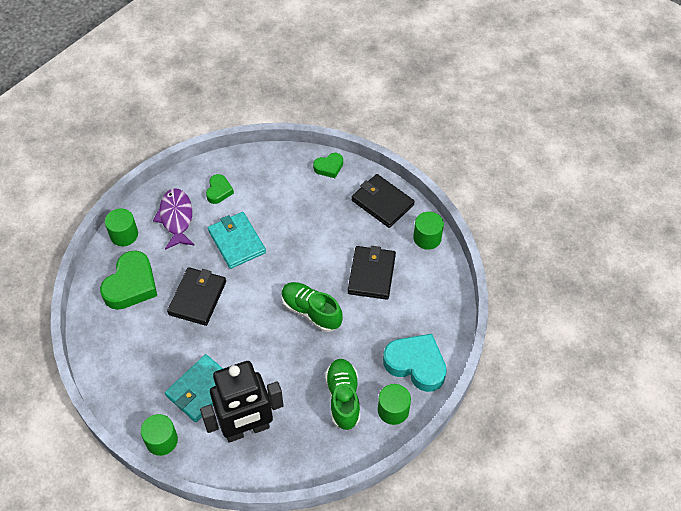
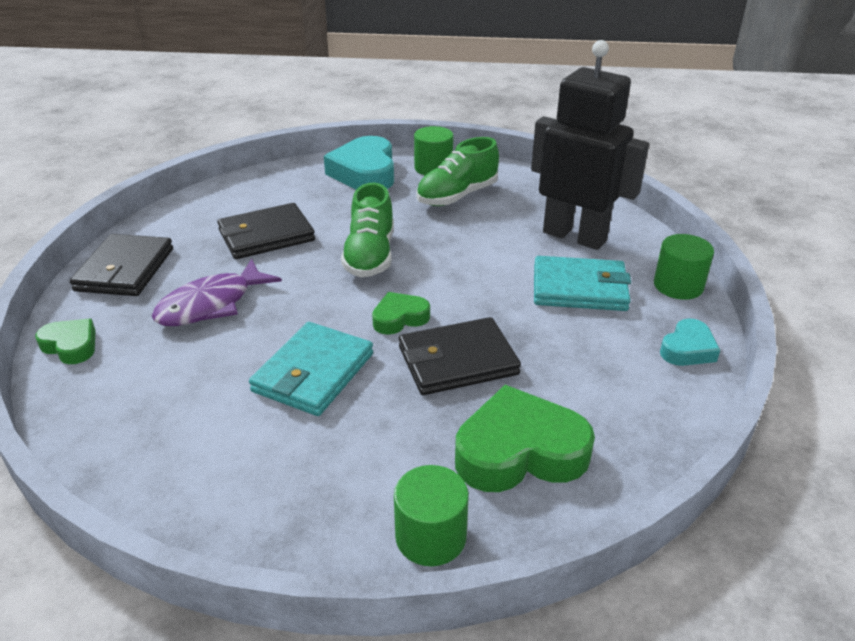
camera: 125 degrees left, 20 degrees down
purple fish [153,188,195,250] -> purple fish moved to [152,259,282,326]
green heart [206,174,234,204] -> green heart moved to [372,292,430,335]
green cylinder [413,212,444,250] -> none
none -> turquoise heart [660,319,720,366]

